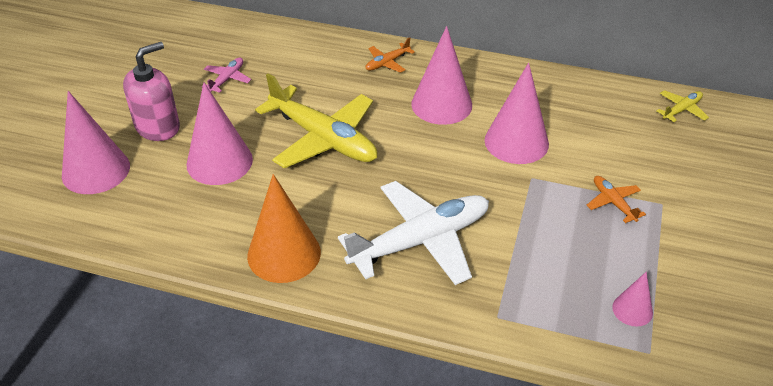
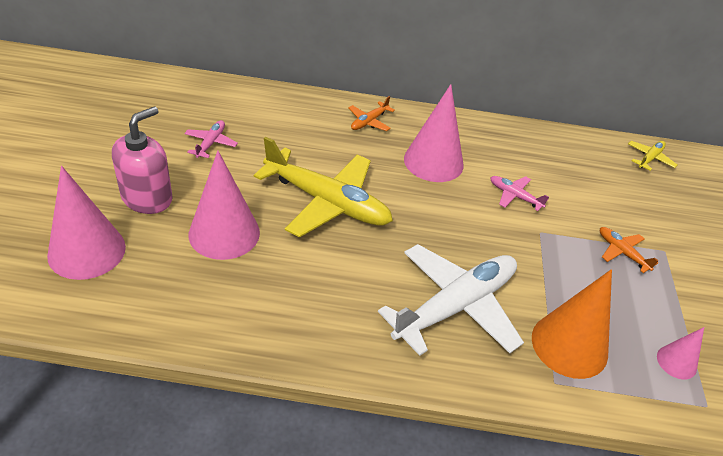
camera: 15 degrees left, 0 degrees up
orange cone [247,174,321,283] -> orange cone moved to [532,269,612,379]
pink cone [485,63,549,164] -> pink plane [490,176,549,211]

